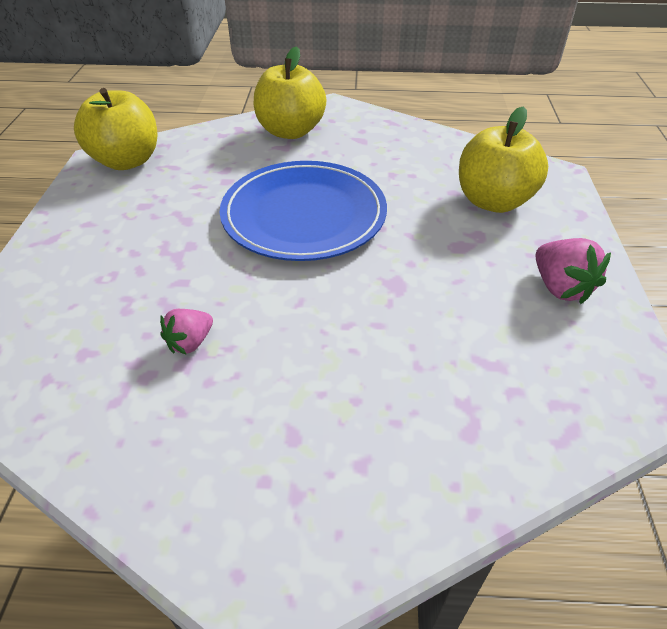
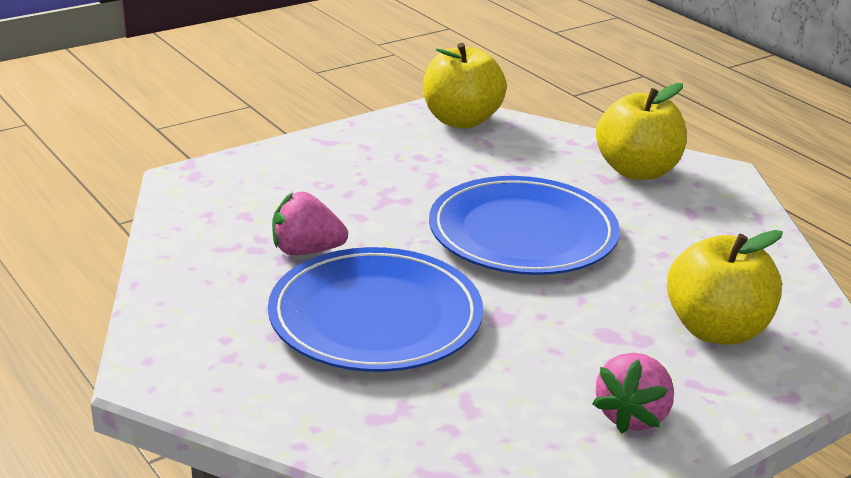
camera: 50 degrees right, 15 degrees down
pink strawberry [160,309,213,355] -> pink strawberry [272,192,348,255], size x1.51
none -> blue plate [268,247,483,372]

